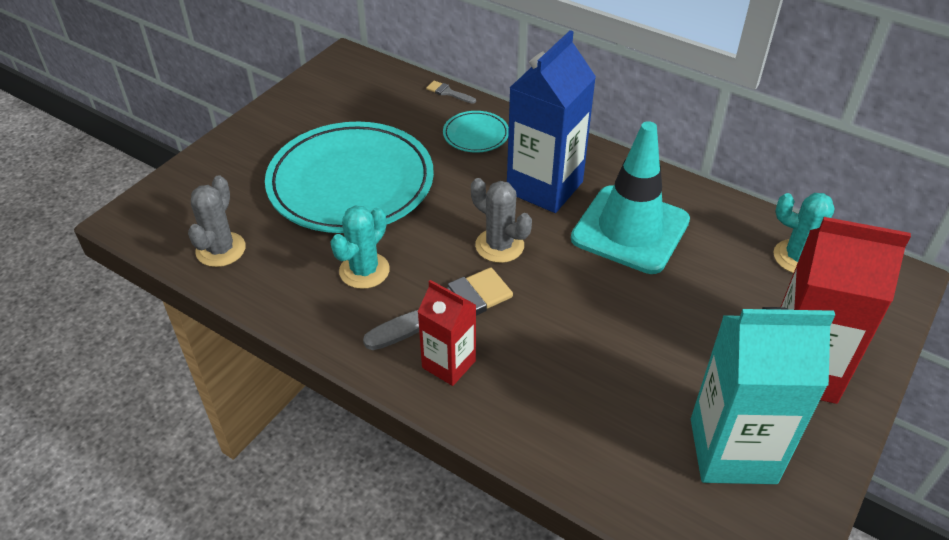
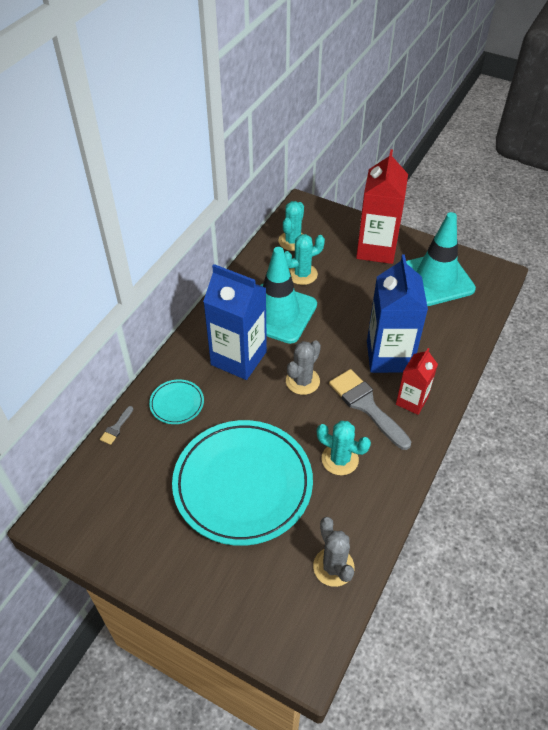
camera: 95 degrees left, 5 degrees up
grey cactus [188,175,246,267] -> grey cactus turned 60 degrees clockwise [313,517,355,587]
turquoise carton [691,307,835,484] -> turquoise traffic cone [406,212,476,306]
none -> turquoise cactus [284,234,325,285]
none -> blue carton [367,254,428,373]

